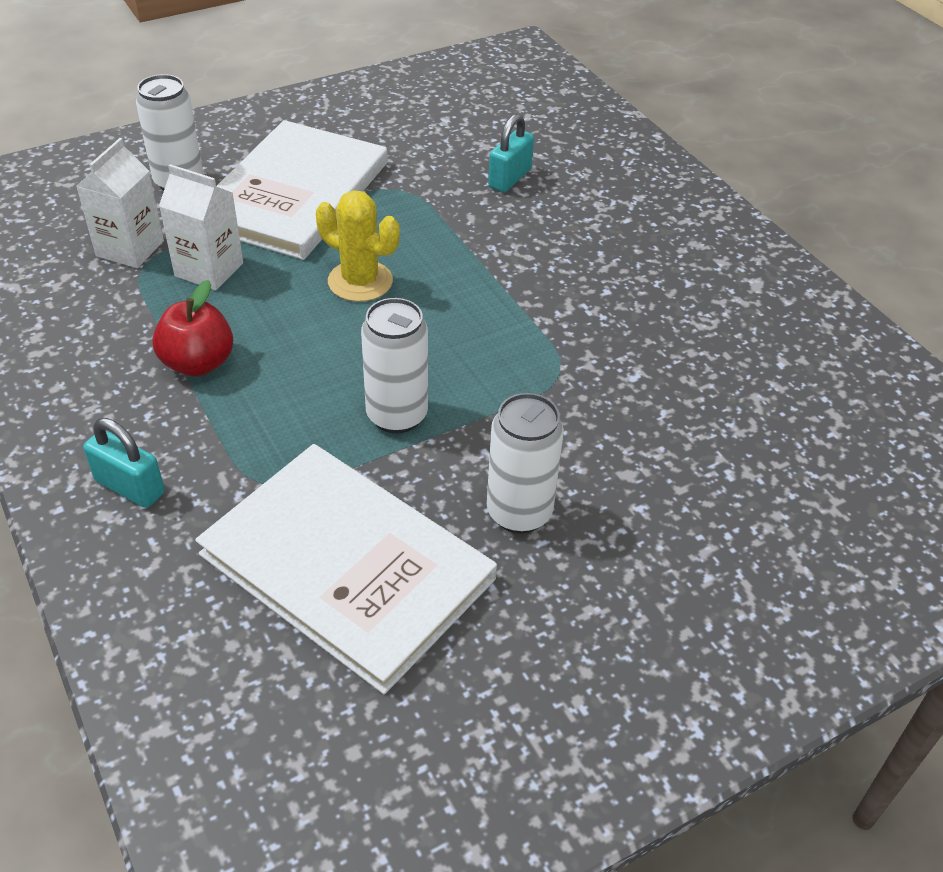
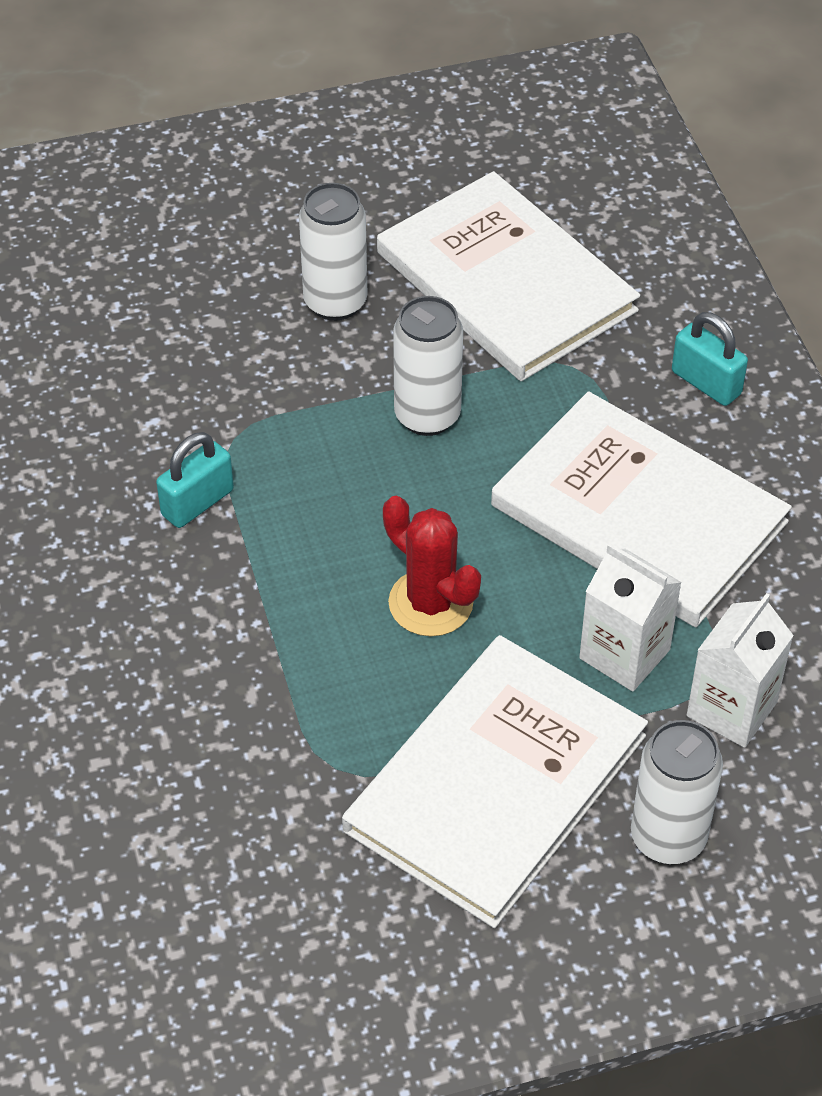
camera: 165 degrees left, 5 degrees up
red apple [152,280,233,376] -> white book [491,391,792,627]
yellow cactus [316,190,400,302] -> red cactus [383,496,481,636]
turquoise padlock [488,114,534,192] -> turquoise padlock moved to [156,432,234,528]

